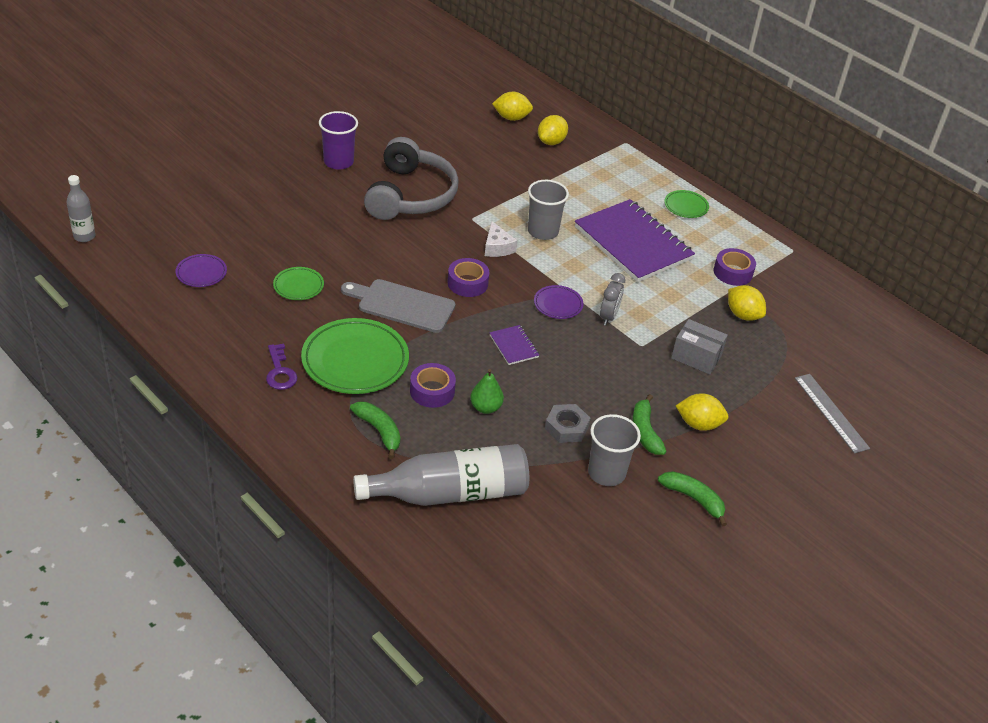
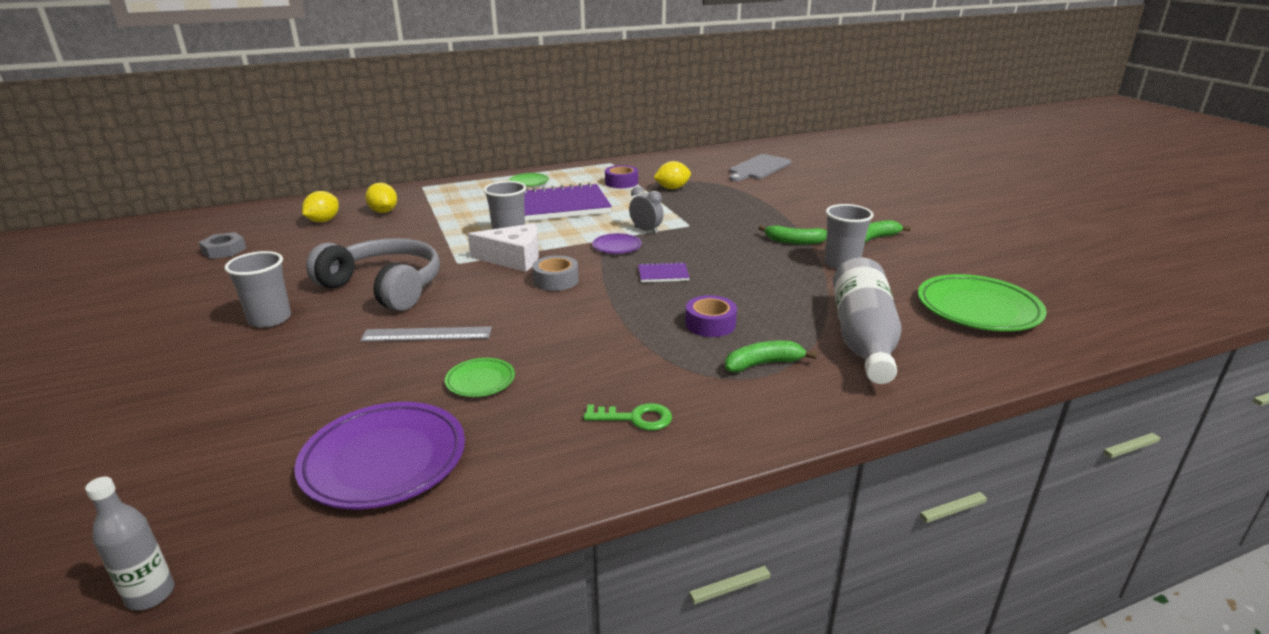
camera: 65 degrees left, 15 degrees down
purple plate [176,254,227,287] -> purple plate [294,402,465,509], size x2.00
purple key [266,344,298,390] -> green key [584,403,672,431]
green plate [301,318,409,394] -> green plate moved to [918,274,1047,331]
purple cup [319,111,358,170] -> grey cup [224,251,291,328]
grey cutting board [341,279,455,333] -> grey cutting board moved to [729,154,791,181]
purple tape [447,258,489,297] -> grey tape [532,255,579,291]
green pear [470,369,504,414] -> none
white cheese [485,221,518,257] -> white cheese [468,223,539,272], size x1.65
grey nut [545,404,590,443] -> grey nut moved to [199,232,246,259]
grey box [671,319,728,374] -> none
yellow lemon [676,393,729,431] -> none
grey ruler [795,374,870,454] -> grey ruler moved to [360,327,492,342]

